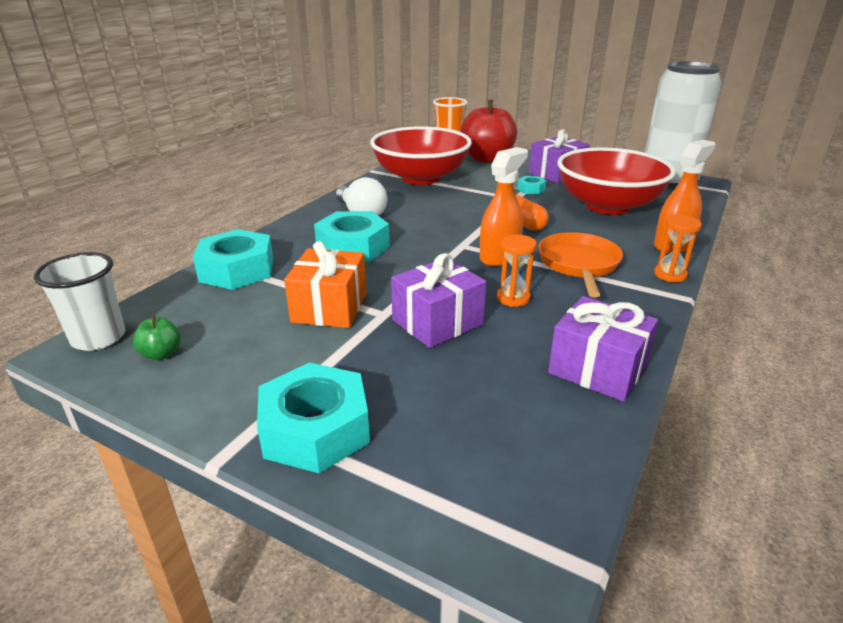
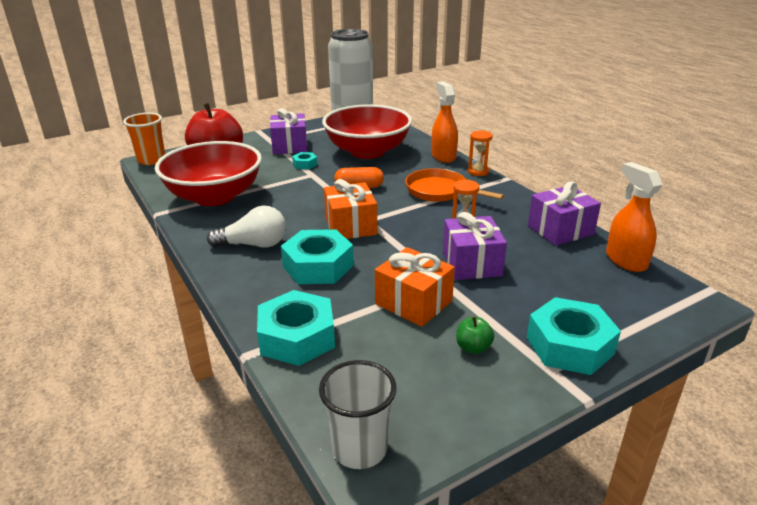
camera: 60 degrees left, 0 degrees up
green apple [133,315,181,360] -> green apple moved to [456,316,494,354]
orange spray bottle [480,147,528,266] -> orange spray bottle moved to [606,162,663,272]
none -> orange gift [324,179,378,239]

